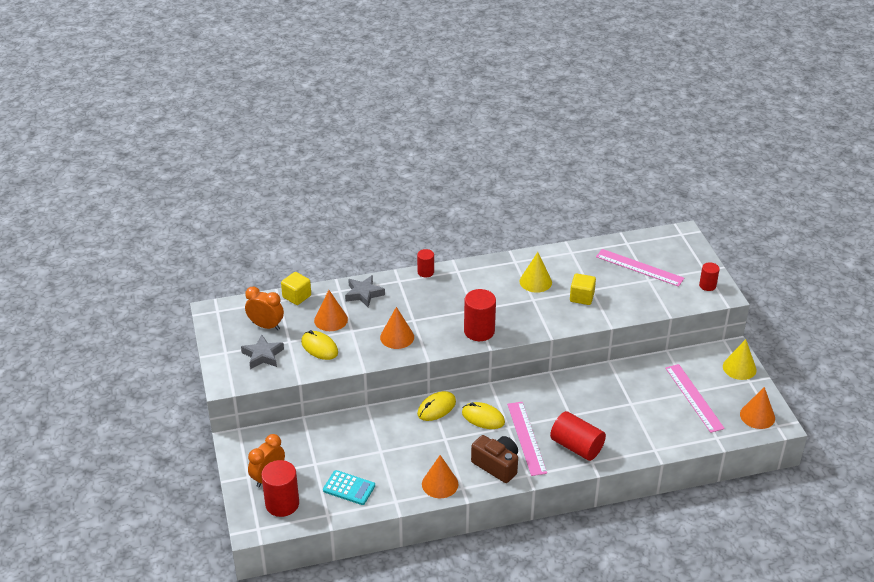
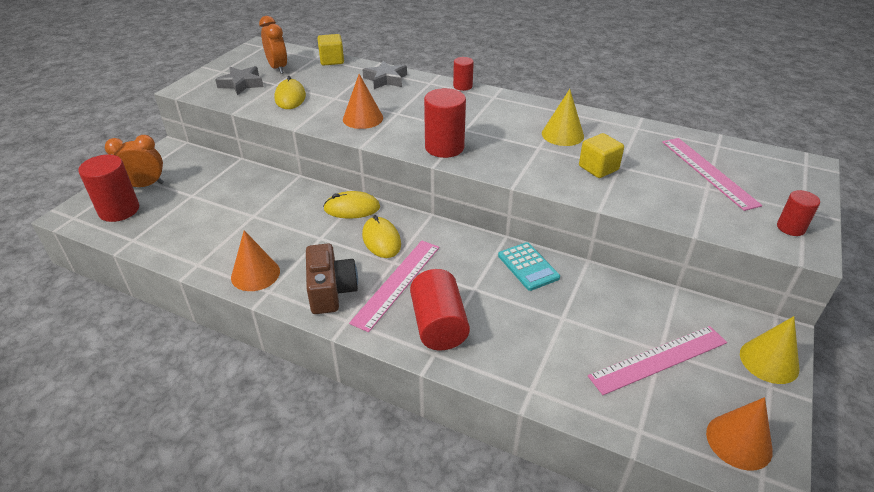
camera: 40 degrees right, 0 degrees up
orange cone [314,290,348,331] -> none
turquoise calculator [323,470,375,505] -> turquoise calculator moved to [498,242,560,291]
pink ruler [665,364,725,433] -> pink ruler turned 45 degrees clockwise [588,326,727,395]

